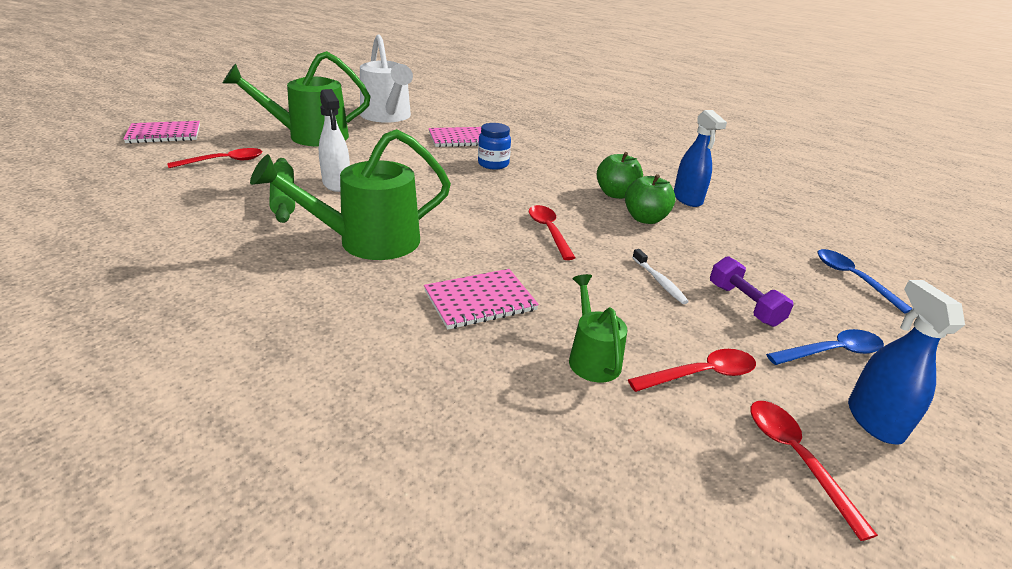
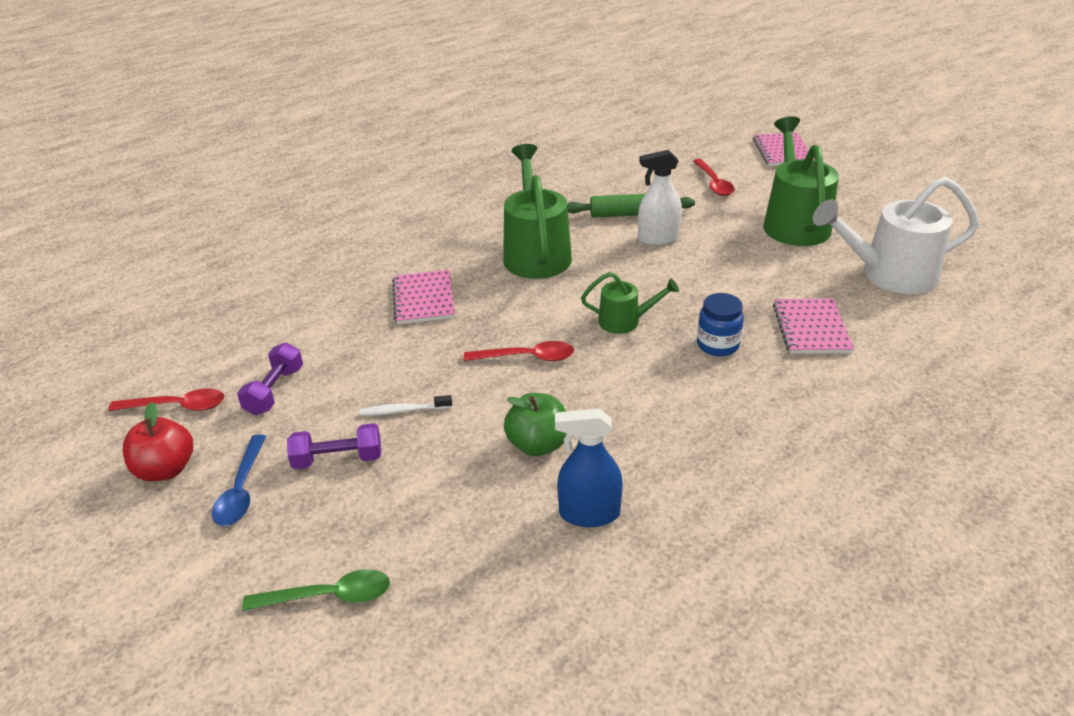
camera: 110 degrees right, 5 degrees up
green watering can [569,274,627,382] -> green watering can moved to [581,272,679,334]
green apple [597,152,643,199] -> none
red spoon [628,349,756,392] -> purple dumbbell [237,342,303,415]
blue spoon [817,249,913,314] -> green spoon [242,569,390,611]
blue spray bottle [848,280,965,445] -> red apple [123,402,193,481]

